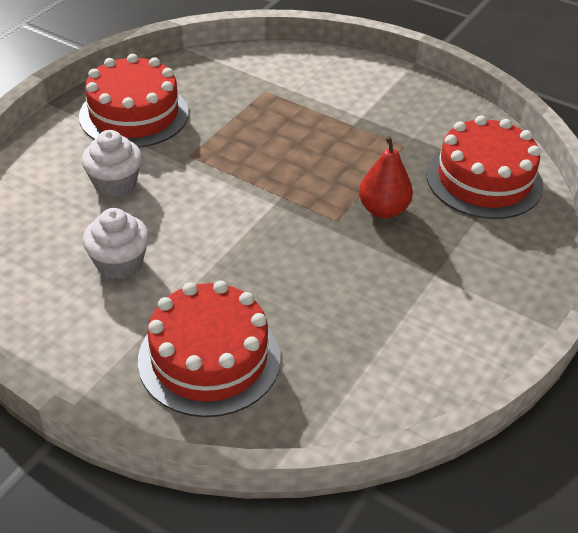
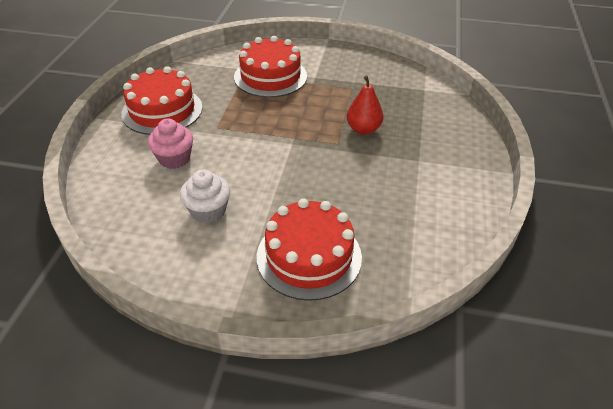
camera: 20 degrees left, 0 degrees up
white cupcake [82,130,142,197] -> pink cupcake [148,118,193,169]
red cake [427,115,543,219] -> red cake moved to [234,36,307,97]

